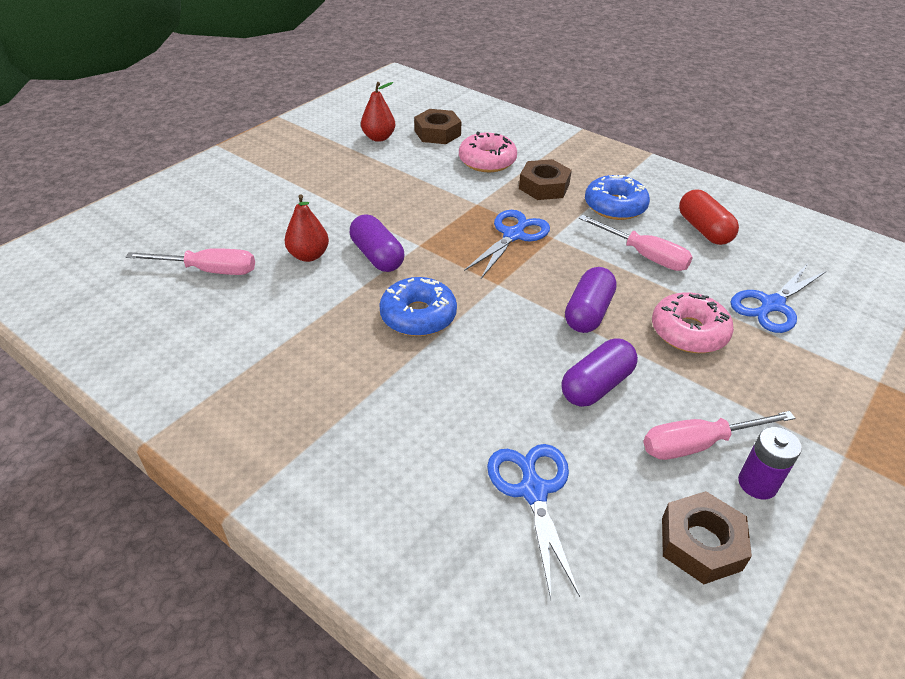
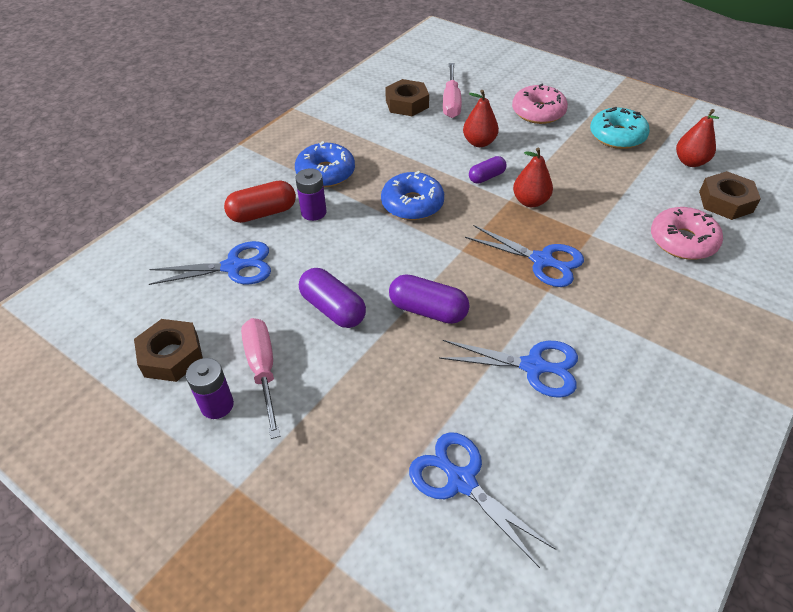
camera: 90 degrees right, 5 degrees up
purple capsule [350,214,404,272] -> purple capsule [469,156,507,184], size x0.63
brown nut [519,159,572,200] -> brown nut moved to [385,79,429,116]
pink screwdriver [579,215,693,271] -> blue scissors [439,340,578,398]
blue donut [585,175,650,220] -> blue donut moved to [295,141,355,187]
pink donut [652,292,734,353] -> pink donut moved to [512,84,568,124]
red capsule [679,190,739,245] -> red capsule moved to [224,180,296,223]
none -> purple battery [296,168,326,221]
none -> red pear [513,148,553,207]
none -> turquoise donut [590,107,650,149]

